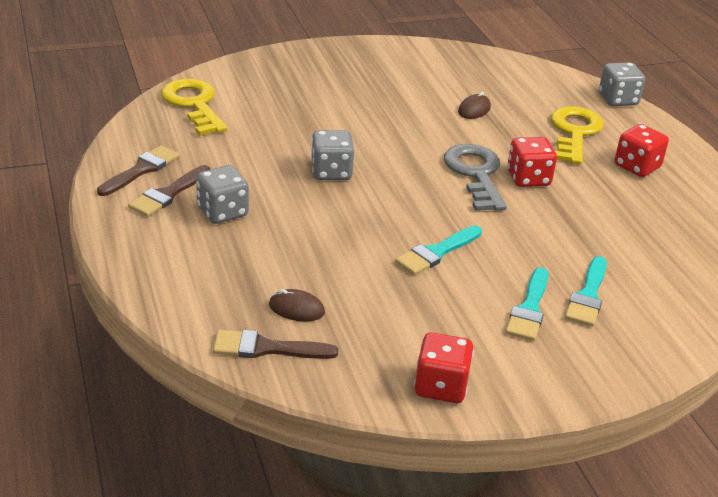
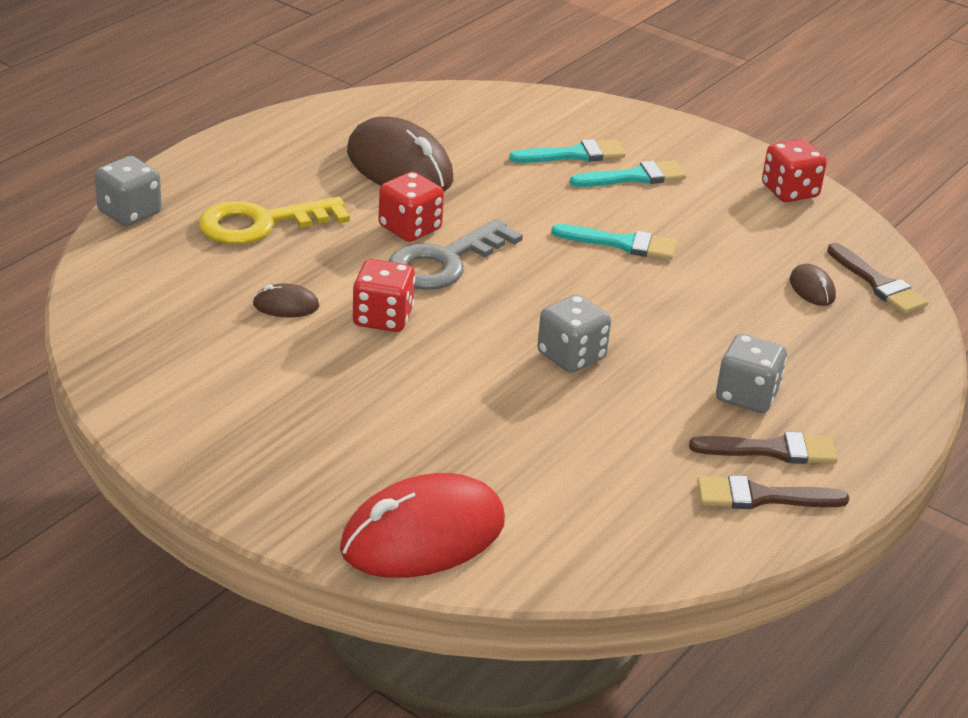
camera: 125 degrees left, 0 degrees up
yellow key [161,78,227,136] -> none
red dice [615,124,669,177] -> red dice moved to [353,259,415,332]
none -> red mouse [340,473,505,578]
none -> brown mouse [347,117,453,191]

